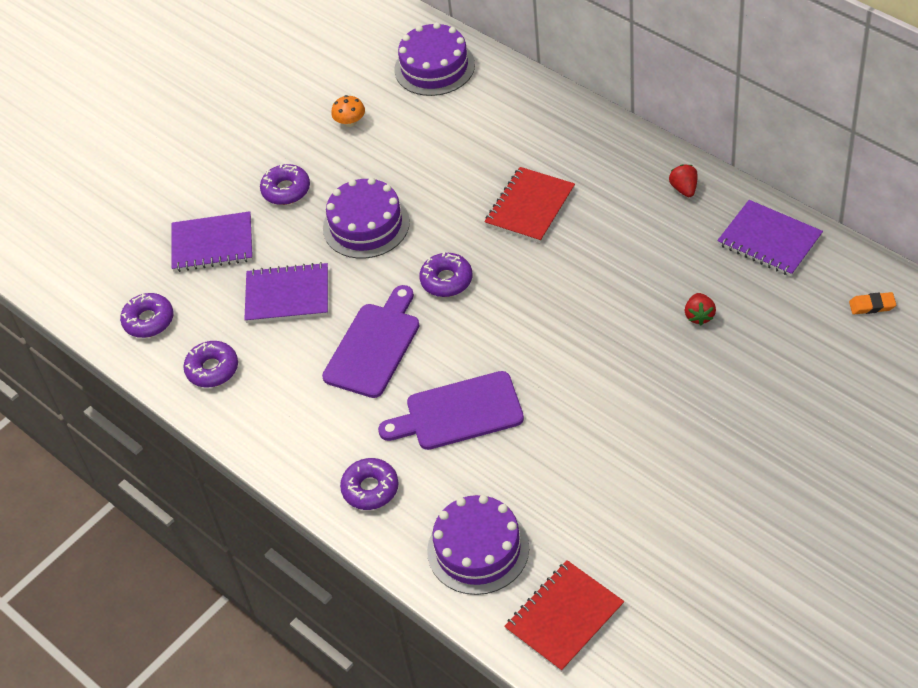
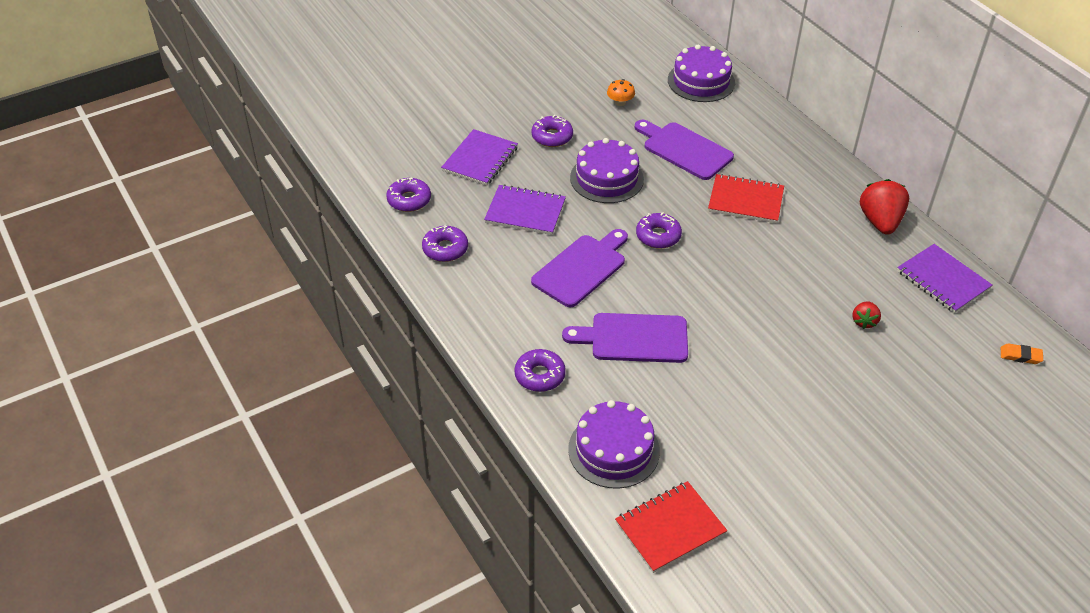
camera: 10 degrees right, 5 degrees down
purple notebook [172,211,253,272] -> purple notebook turned 75 degrees counterclockwise [441,129,518,186]
red notebook [485,167,575,243] -> red notebook turned 60 degrees clockwise [708,174,784,223]
red strawberry [669,164,698,197] -> red strawberry [860,179,909,235], size x1.88
none -> purple cutting board [635,120,734,180]

